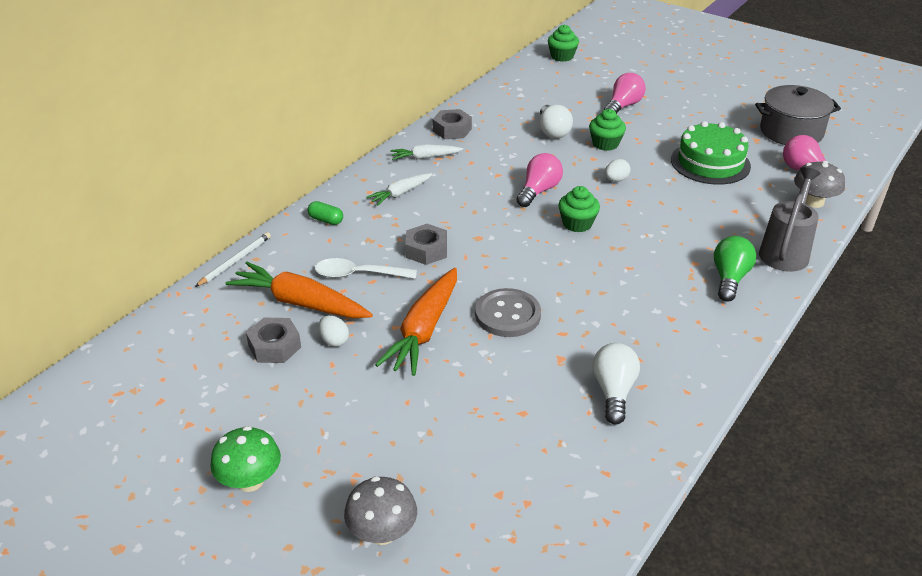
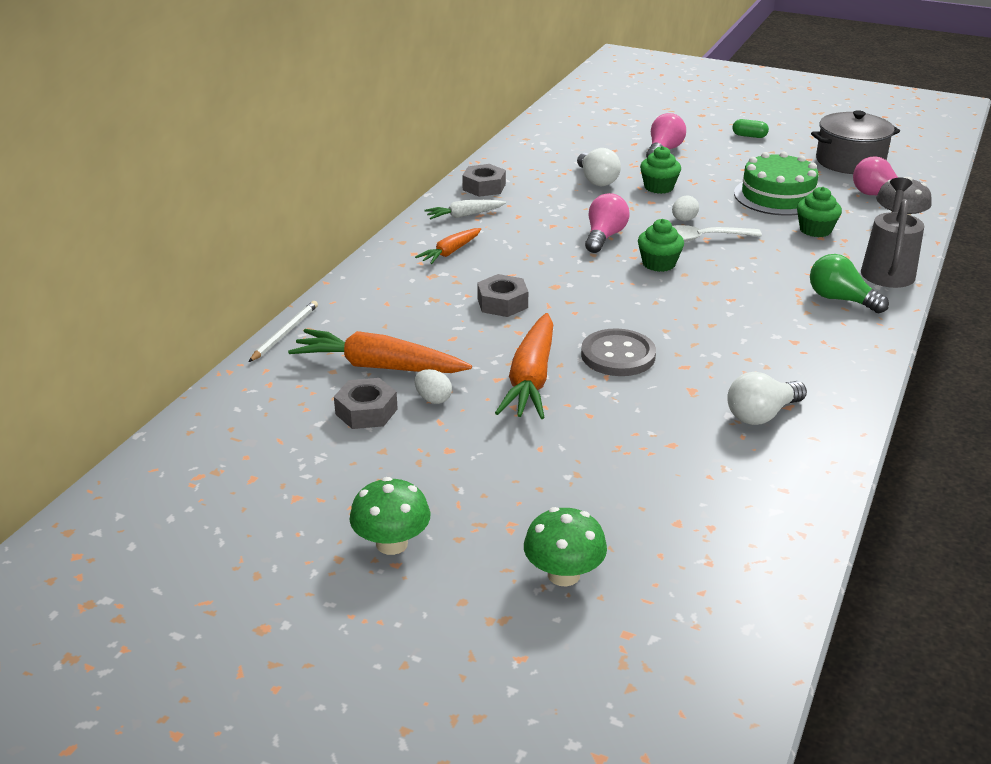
camera: 10 degrees left, 5 degrees down
green capsule [307,201,343,225] -> green capsule moved to [732,119,769,138]
white spoon [315,258,417,279] -> white spoon moved to [673,225,762,242]
grey mushroom [344,476,417,545] -> green mushroom [524,507,607,587]
white carrot [366,173,432,206] -> orange carrot [415,228,481,264]
green cupcake [548,25,579,62] -> green cupcake moved to [797,187,842,237]
white light bulb [592,343,640,425] -> white light bulb turned 120 degrees counterclockwise [727,372,807,425]
green light bulb [714,236,756,302] -> green light bulb turned 60 degrees counterclockwise [810,254,889,313]

